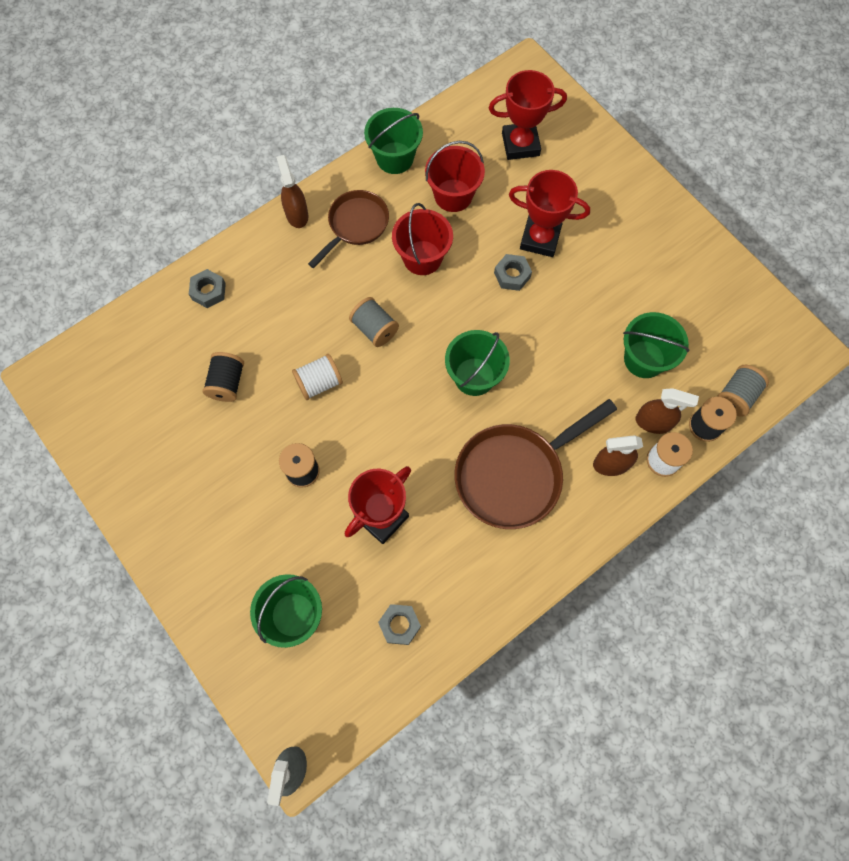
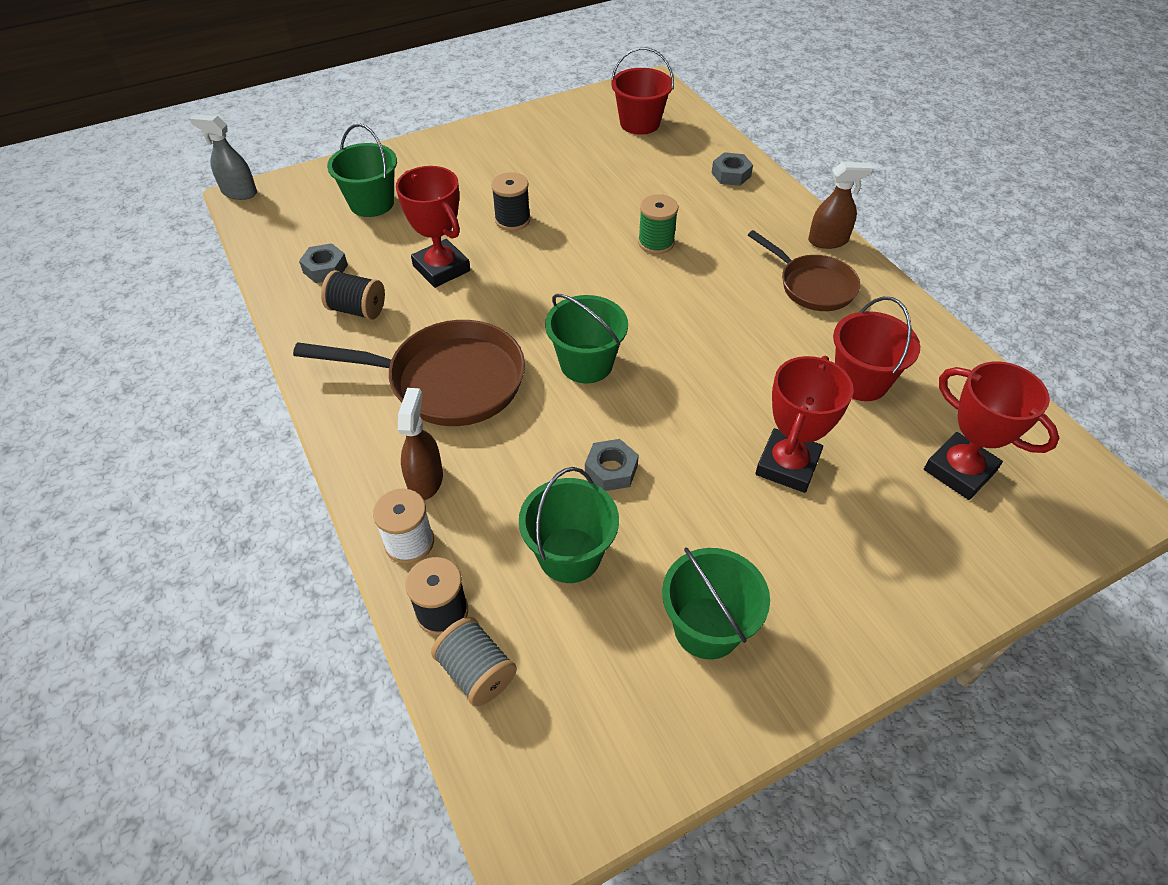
camera: 100 degrees right, 20 degrees down
black spool [203,352,244,402] -> black spool moved to [321,270,385,320]
white spool [292,354,343,400] -> none
grey spool [349,297,399,347] -> none
green bucket [364,108,423,174] -> green bucket moved to [662,547,770,659]
red bucket [392,203,453,275] -> red bucket moved to [611,47,674,135]
brown pan [455,399,617,529] -> brown pan turned 120 degrees clockwise [293,320,525,426]
red trophy [489,70,567,160] -> red trophy turned 45 degrees counterclockwise [924,361,1059,500]
grey nut [494,254,532,291] -> grey nut moved to [585,439,639,491]
brown spray bottle [636,388,699,434] -> none
none -> green spool [638,194,678,254]

